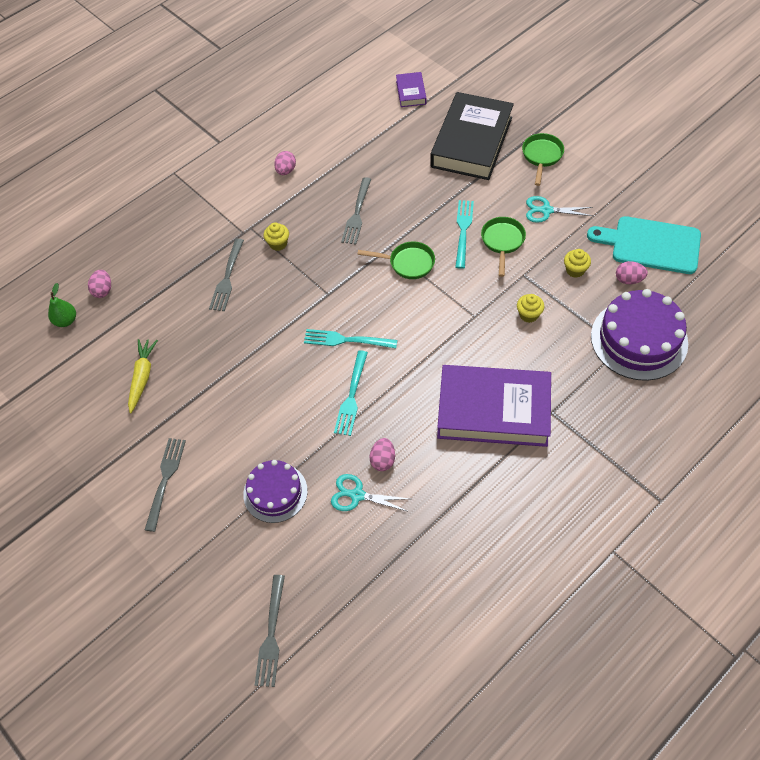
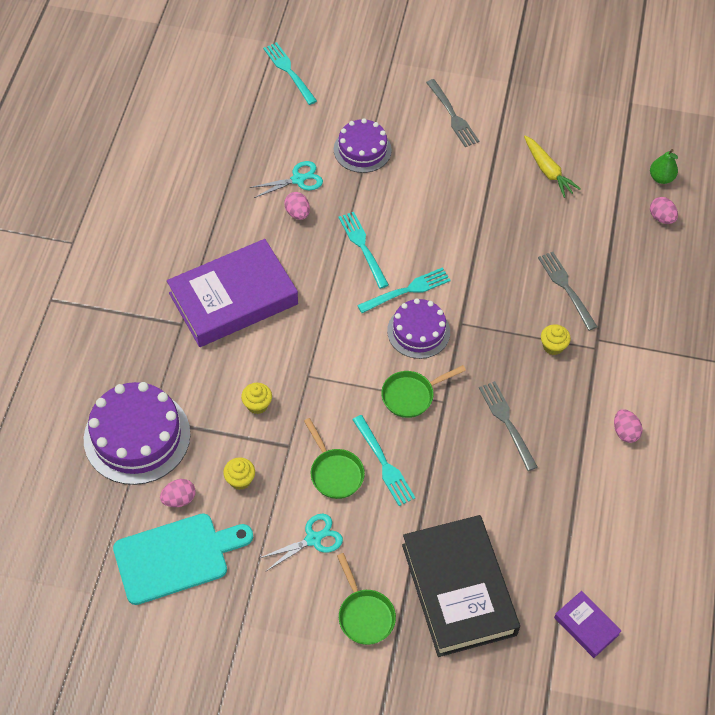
camera: 140 degrees right, 0 degrees up
grey fork [255,575,285,687] -> turquoise fork [263,42,317,105]
none -> purple cake [387,298,450,359]

